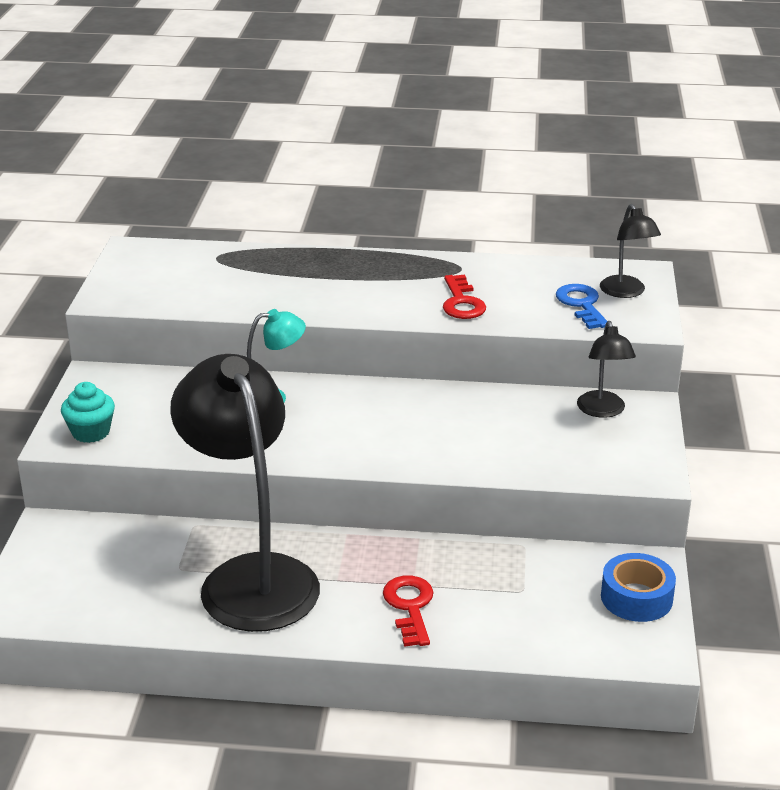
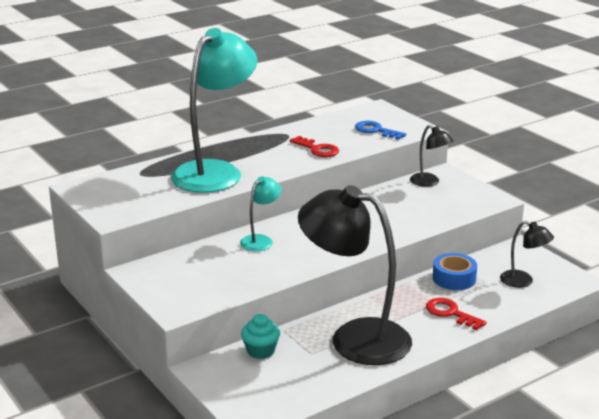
camera: 40 degrees left, 5 degrees down
turquoise cupcake [61,382,115,443] -> turquoise cupcake moved to [241,314,280,359]
black lamp [600,204,661,298] -> black lamp moved to [500,221,554,288]
blue tape [601,553,676,622] -> blue tape moved to [433,253,477,290]
none -> turquoise lamp [171,28,257,193]

